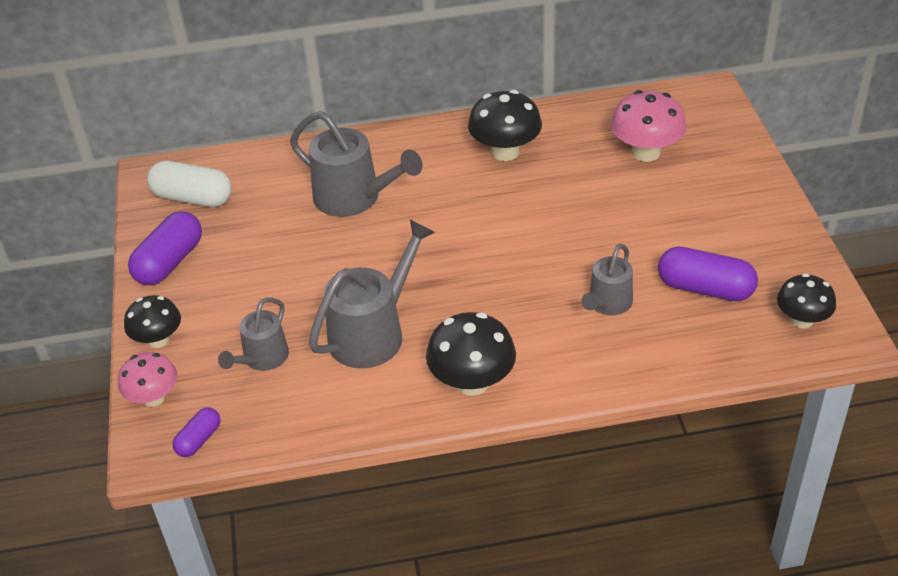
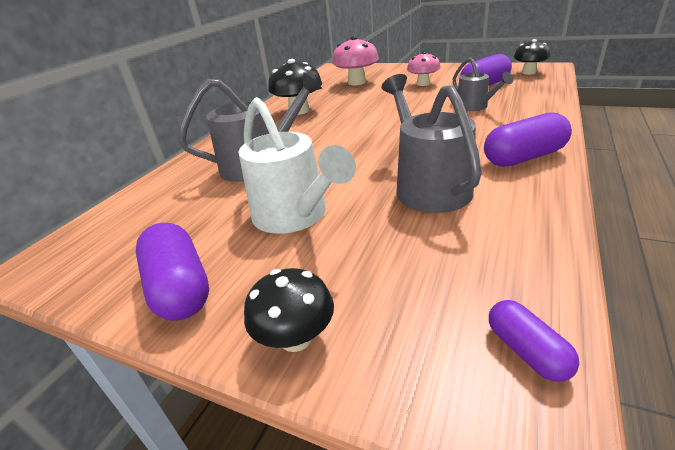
camera: 55 degrees left, 10 degrees down
pink mushroom [118,352,178,407] -> pink mushroom moved to [407,51,441,86]
white capsule [147,161,232,207] -> none
grey watering can [218,297,289,371] -> none
black mushroom [426,312,516,396] -> purple capsule [484,112,572,167]
none -> white watering can [238,97,356,234]

